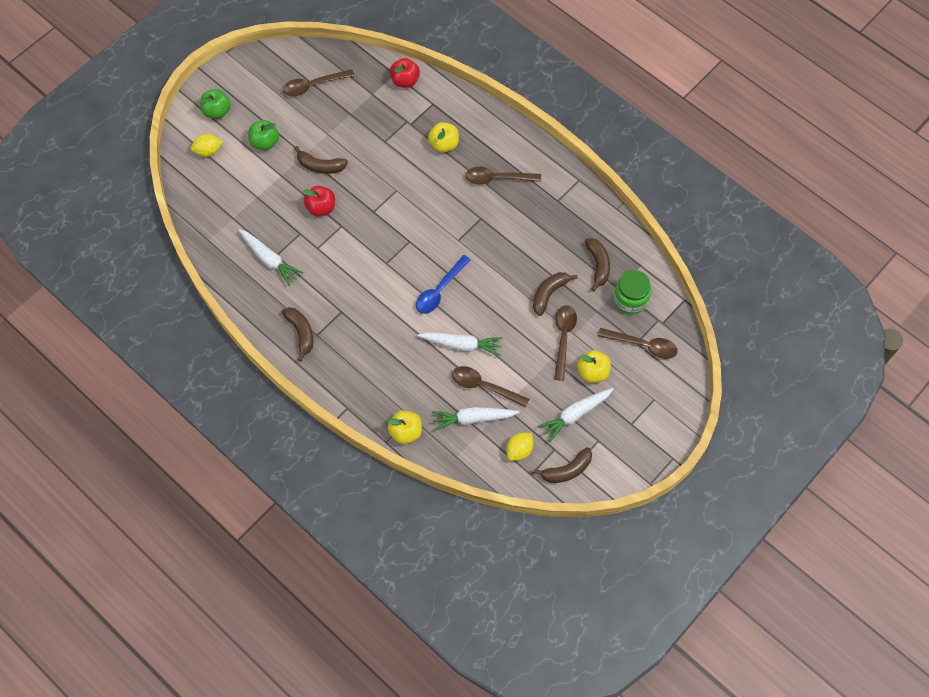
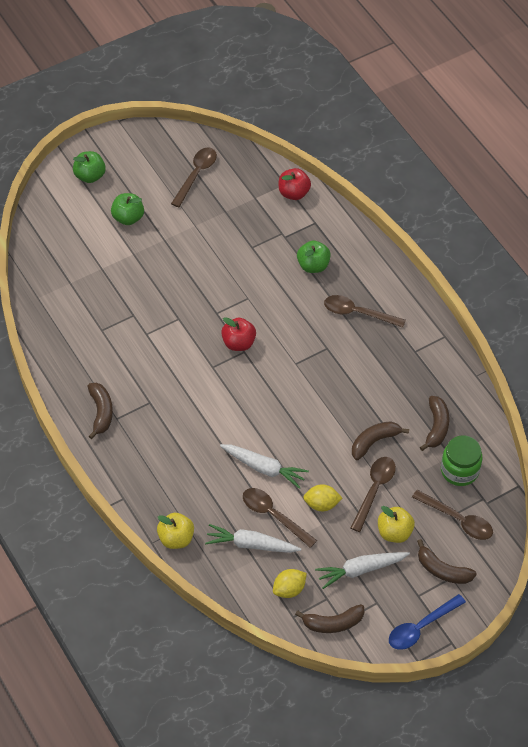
camera: 15 degrees right, 10 degrees down
yellow lemon [191,134,223,157] -> yellow lemon moved to [303,484,342,511]
white carrot [239,229,303,286] -> none
brown spoon [283,69,355,96] -> brown spoon turned 120 degrees clockwise [171,147,217,207]
brown banana [294,146,348,174] -> brown banana moved to [417,539,477,584]
red apple [303,186,335,217] -> red apple moved to [221,317,256,351]
blue spoon [416,255,471,314] -> blue spoon moved to [389,594,466,650]
yellow apple [428,122,459,153] -> green apple [297,240,331,273]

